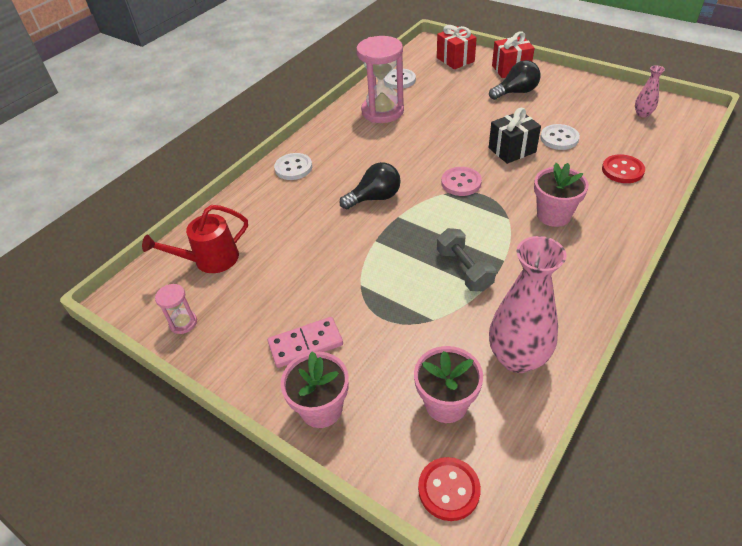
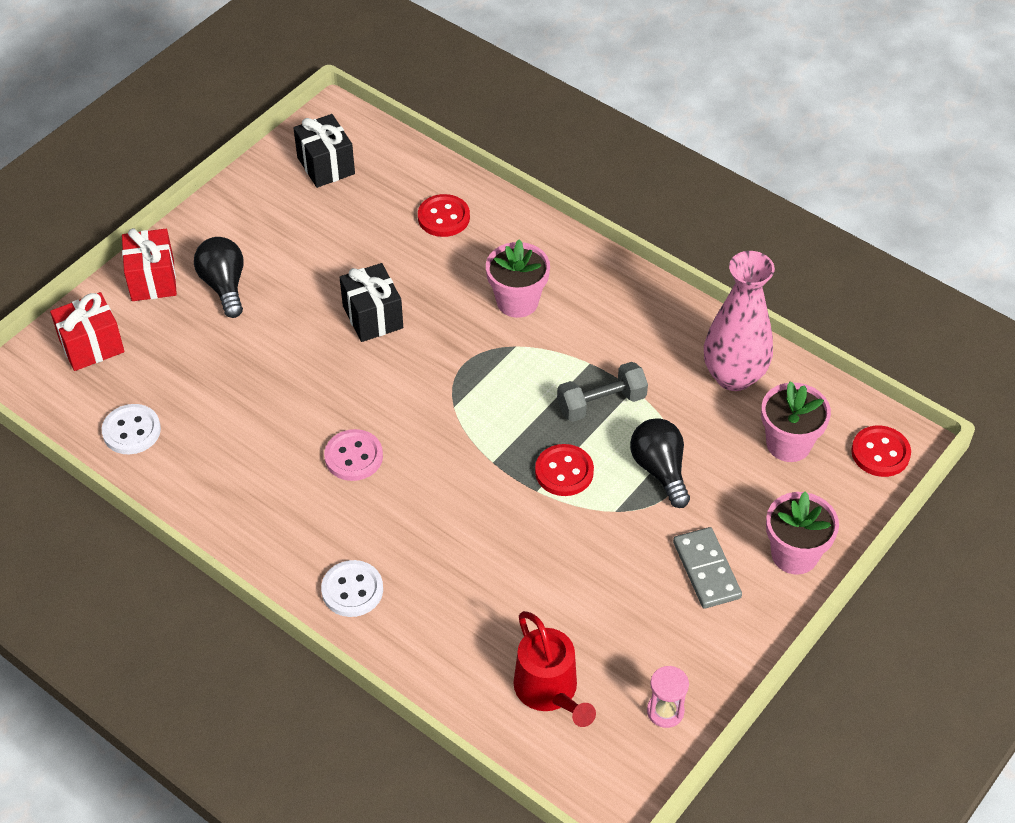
camera: 90 degrees left, 5 degrees up
pink domino [268,317,343,368] -> grey domino [673,527,742,609]
black light bulb [339,162,400,209] -> black light bulb moved to [630,418,690,508]
pink hourglass [356,36,404,123] -> none
pink button [441,167,482,196] -> pink button moved to [324,429,383,481]
white button [540,124,580,150] -> none
pink vase [635,65,665,118] -> black gift [293,114,355,188]
none -> red button [535,444,594,496]

